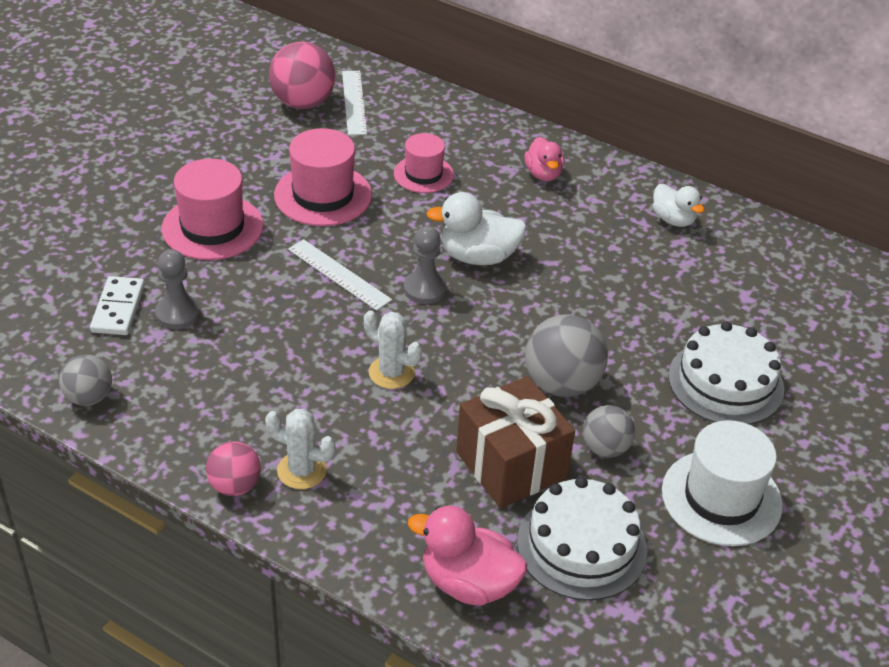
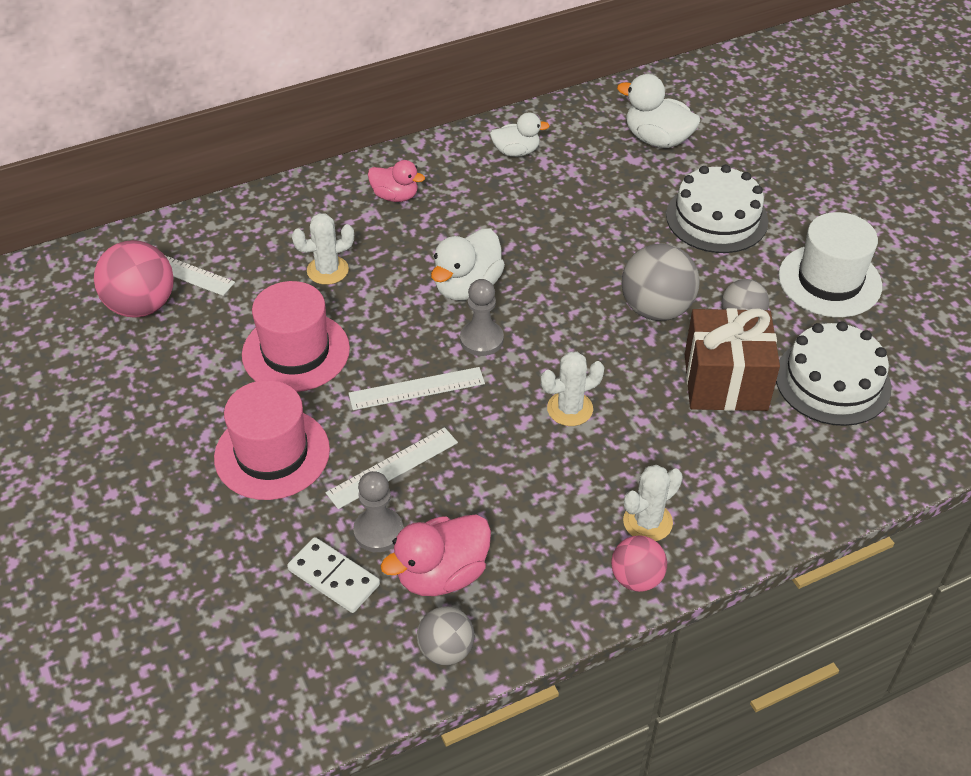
camera: 55 degrees left, 5 degrees up
pink hat [394,133,454,193] -> white cactus [292,213,354,285]
pink duck [408,506,527,606] -> pink duck moved to [381,514,491,596]
none -> white ruler [326,427,458,509]
none -> white duck [617,74,700,148]

